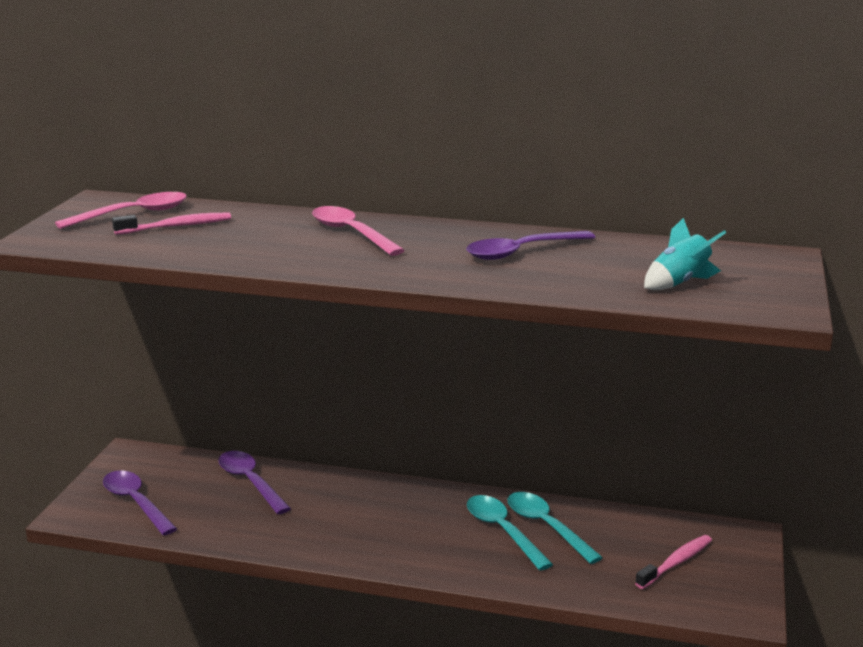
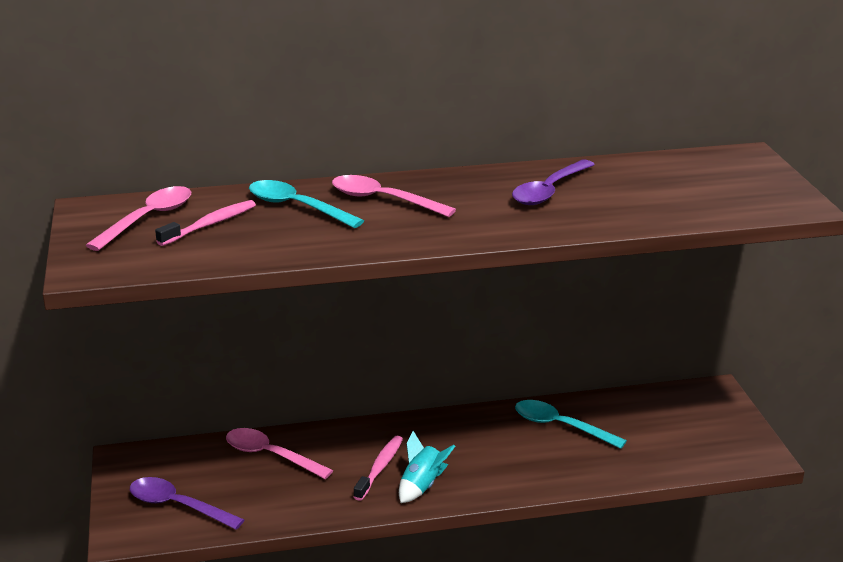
camera: 25 degrees left, 5 degrees up
purple spoon [218,451,291,514] -> pink spoon [226,428,333,479]
turquoise spoon [467,495,553,570] -> turquoise spoon moved to [249,180,364,228]
pink toothbrush [635,535,712,589] -> pink toothbrush moved to [354,436,403,501]
turquoise rocket [644,218,727,290] -> turquoise rocket moved to [399,431,455,503]

